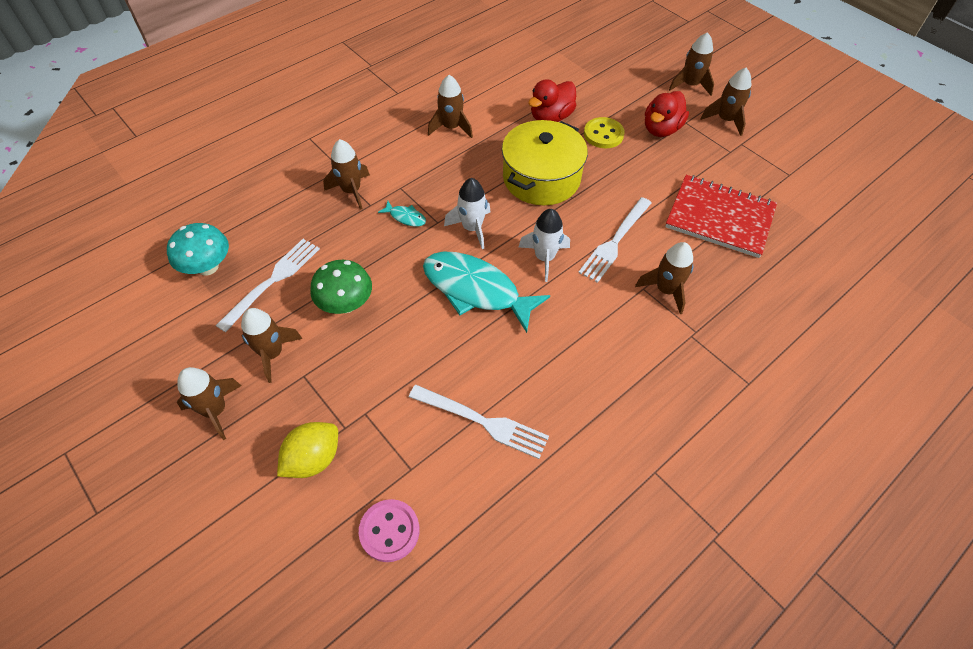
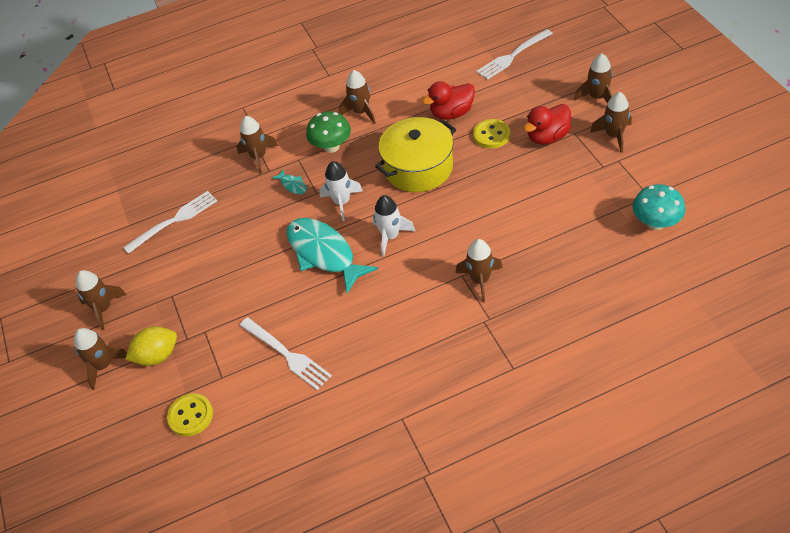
camera: 25 degrees right, 5 degrees down
turquoise mushroom [167,223,229,276] -> turquoise mushroom moved to [633,184,685,230]
brown rocket [241,308,303,383] -> brown rocket moved to [74,328,127,390]
green mushroom [310,260,372,314] -> green mushroom moved to [306,111,351,153]
pink button [359,499,420,562] -> yellow button [167,393,213,437]
white fork [578,197,652,283] -> white fork moved to [476,29,553,80]
red notebook [665,175,777,258] -> none

